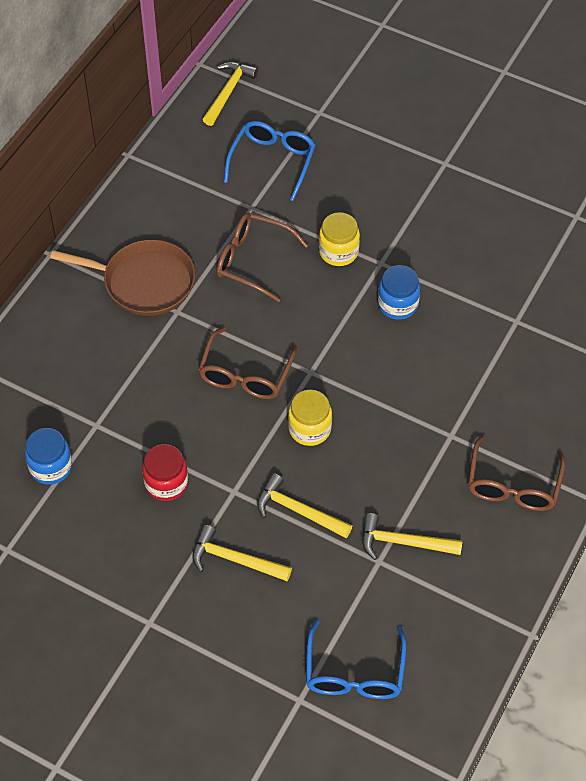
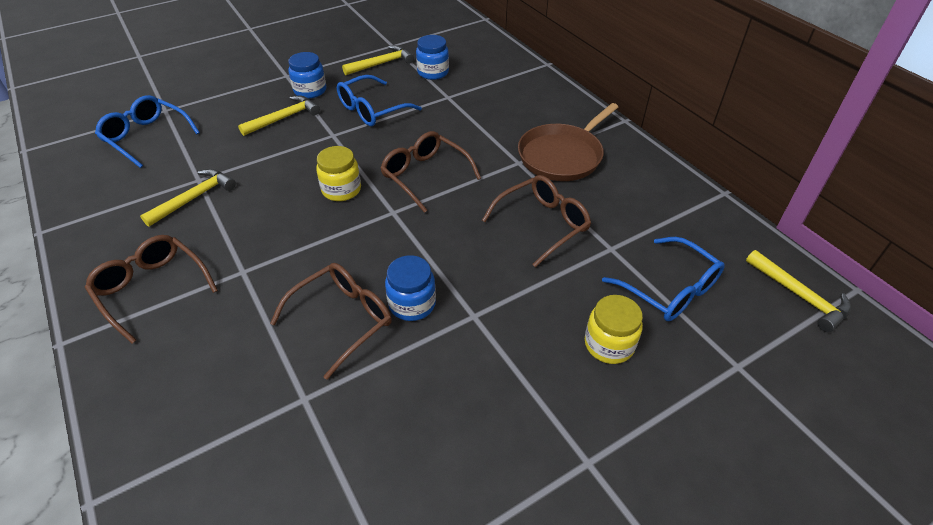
camera: 120 degrees right, 10 degrees down
red jar [142,444,188,501] -> blue glasses [337,75,422,126]
yellow hammer [257,473,352,538] -> yellow hammer moved to [342,45,414,75]
yellow jar [319,212,360,266] -> yellow jar moved to [585,295,643,364]
none -> brown glasses [270,263,392,380]
none -> blue jar [288,52,326,99]

